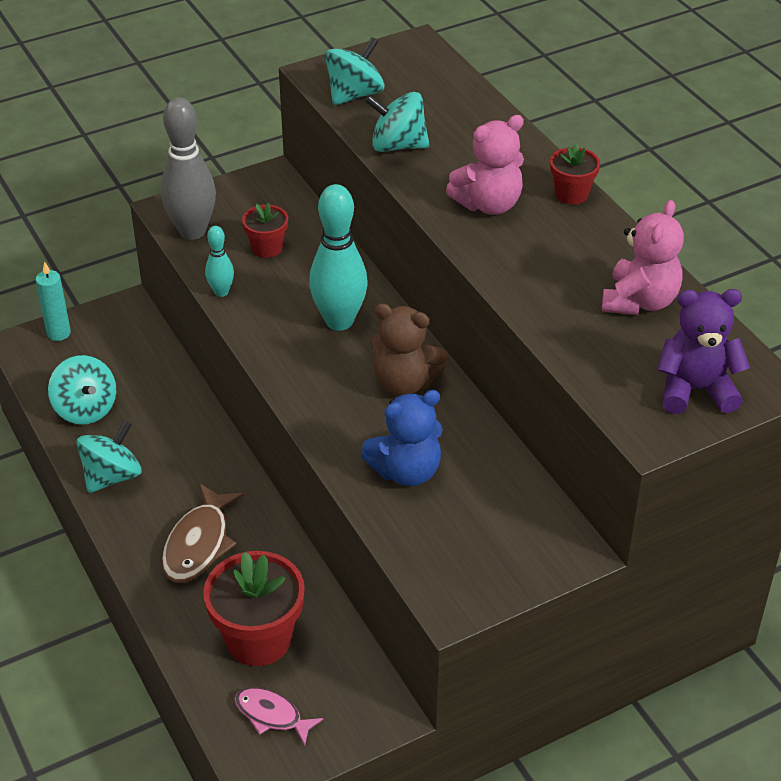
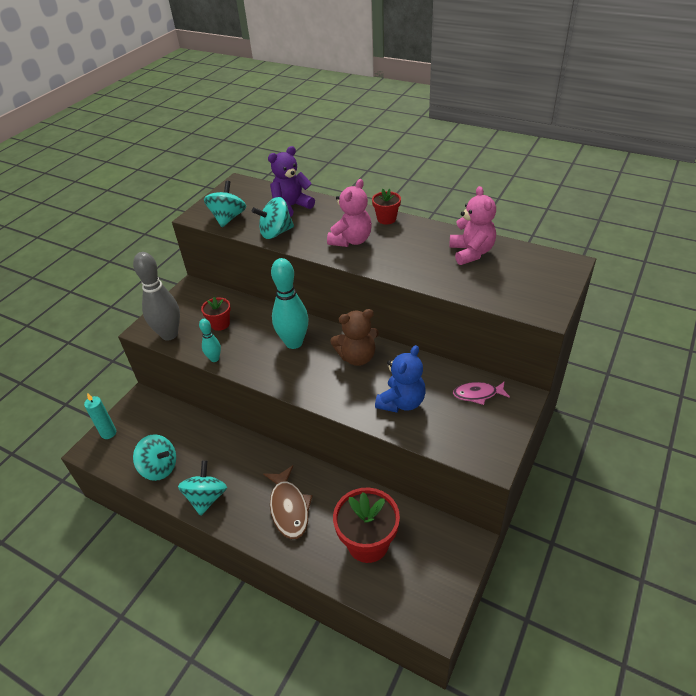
camera: 30 degrees left, 0 degrees up
pink fish [235,687,323,745] -> pink fish moved to [453,381,510,405]
purple teddy bear [657,289,750,414] -> purple teddy bear moved to [268,146,315,217]

